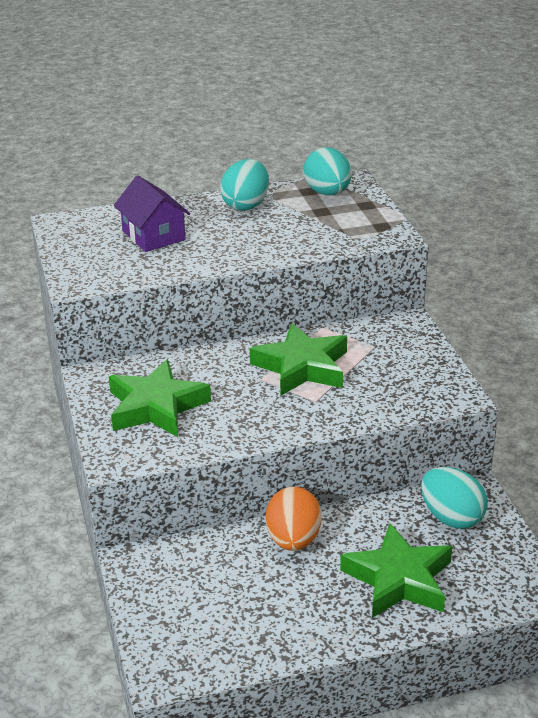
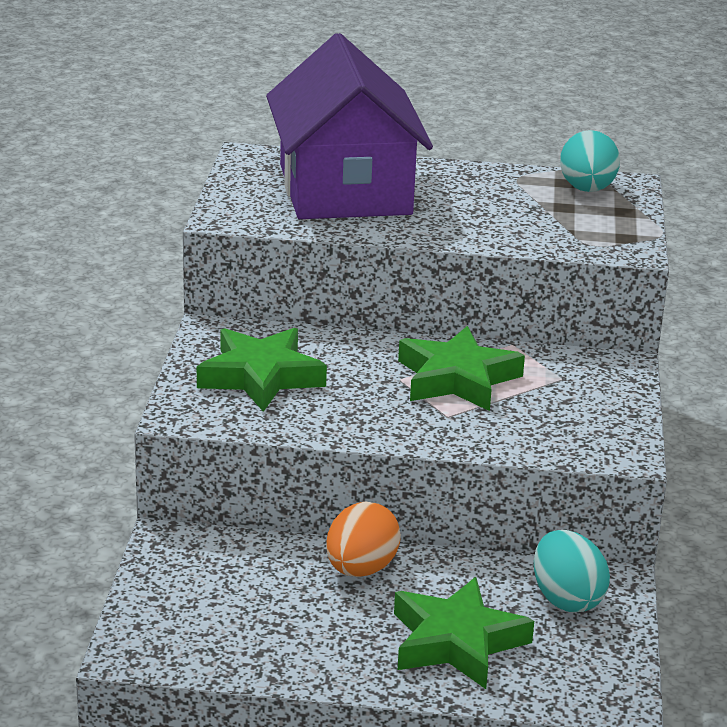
camera: 20 degrees right, 5 degrees down
purple house [114,175,190,252] -> purple house [266,33,433,219], size x2.04
turquoise egg [220,159,269,211] -> none

